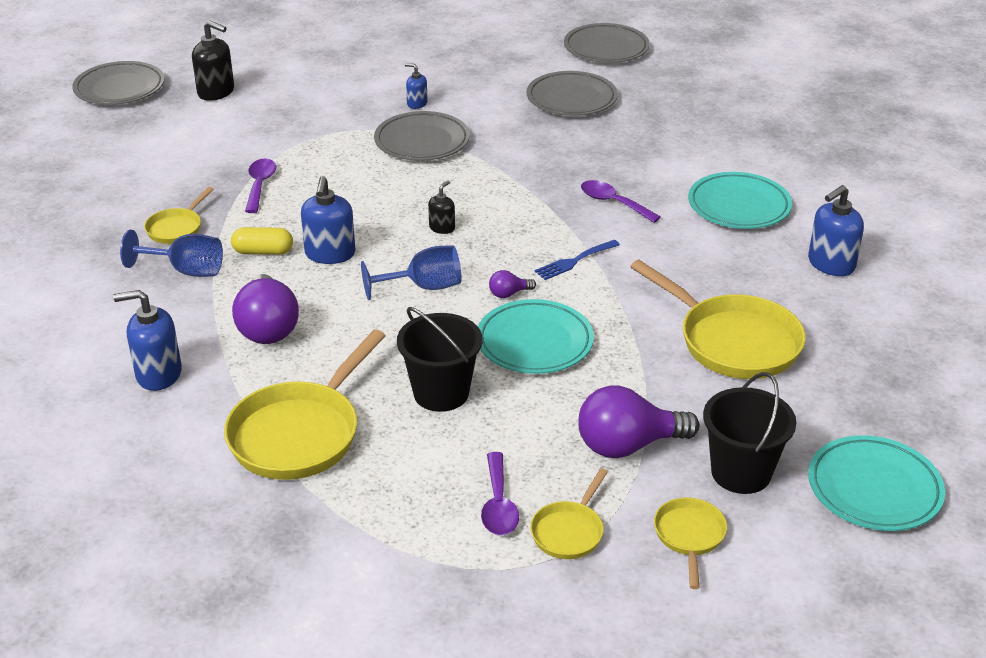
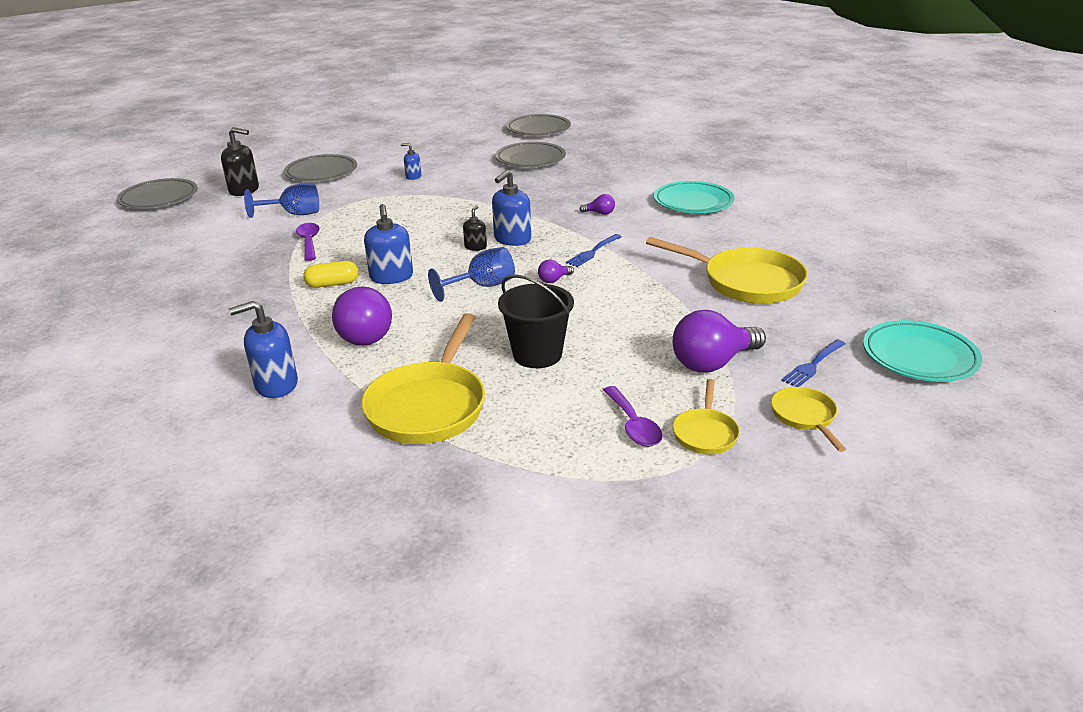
camera: 15 degrees left, 5 degrees down
blue goblet [120,230,223,277] -> blue goblet moved to [244,184,319,218]
yellow pan [144,187,213,244] -> none
grey plate [374,111,470,161] -> grey plate moved to [284,154,357,181]
turquoise plate [478,299,594,374] -> none
purple spoon [581,180,661,223] -> purple light bulb [580,194,615,215]
black bucket [703,372,796,494] -> blue fork [781,340,845,387]
blue soap dispenser [808,185,864,276] -> blue soap dispenser moved to [492,170,531,246]

